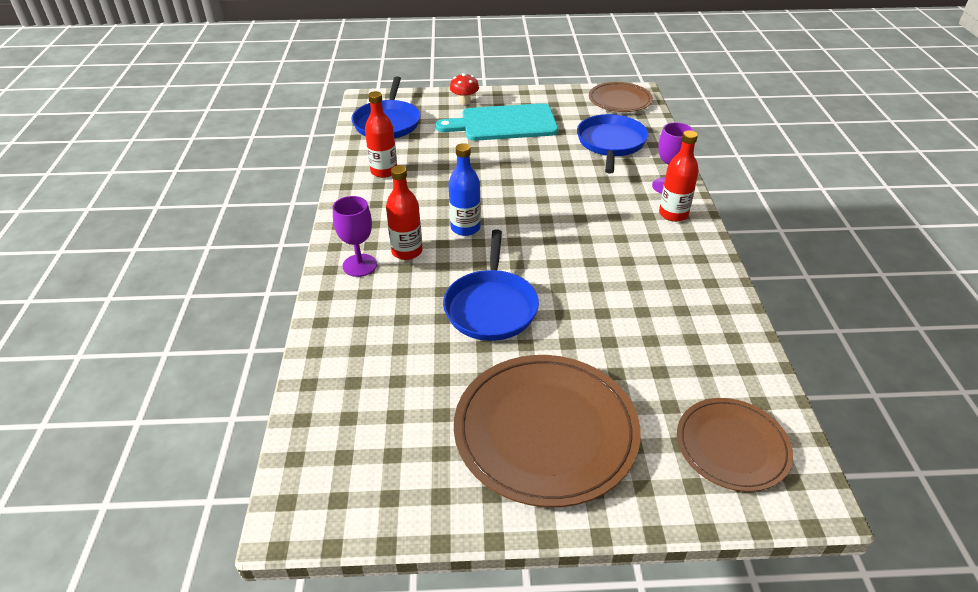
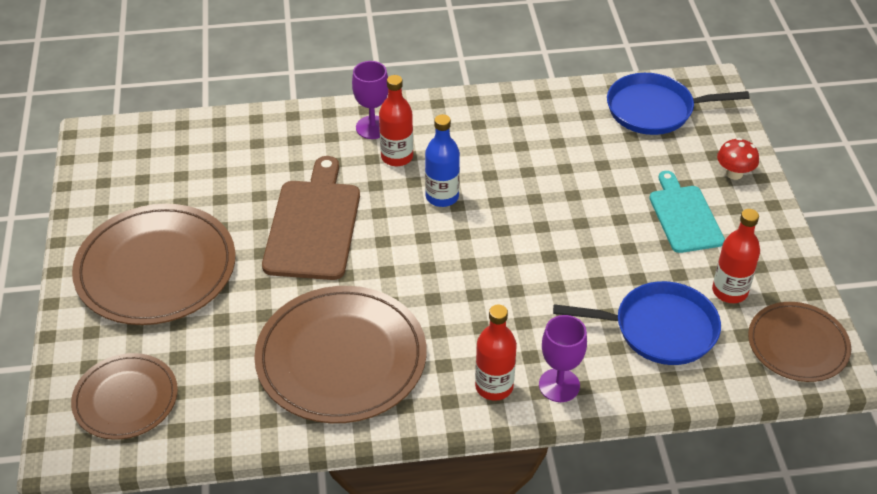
camera: 85 degrees right, 5 degrees up
red bottle [365,91,397,178] -> red bottle moved to [712,209,760,303]
turquoise cutting board [435,103,558,141] -> turquoise cutting board [650,171,725,253], size x0.66
blue pan [443,230,539,341] -> brown cutting board [262,156,360,280]
none -> brown plate [254,286,427,423]

